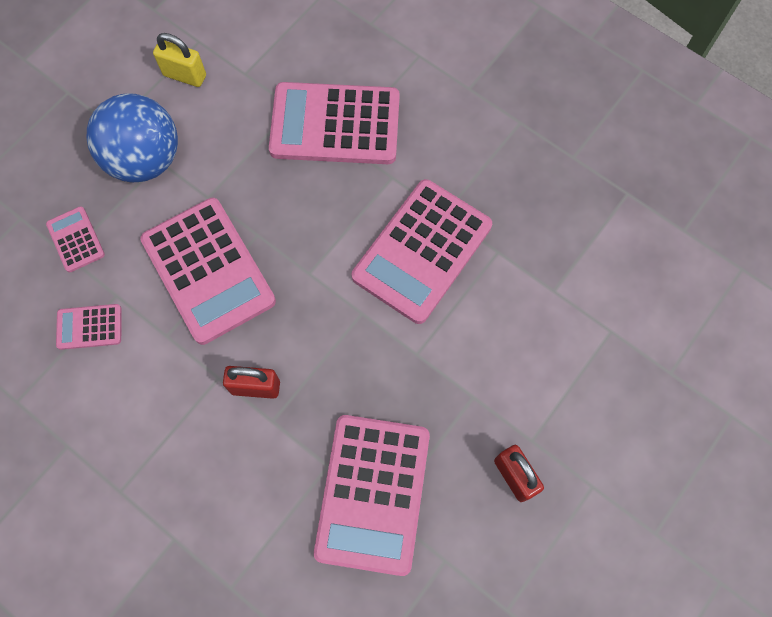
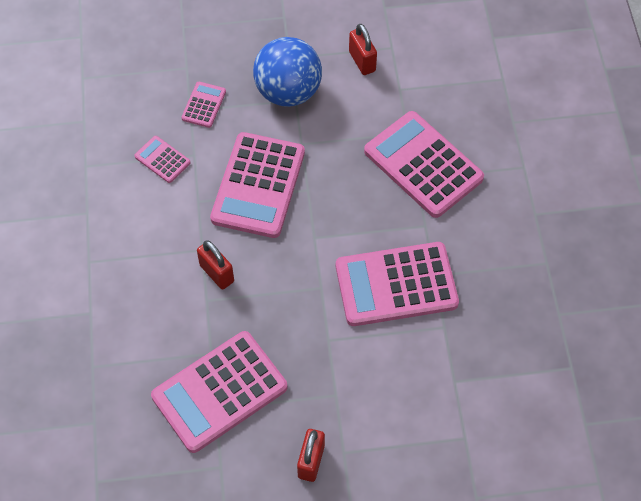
camera: 45 degrees right, 10 degrees down
yellow padlock [153,33,206,87] -> red padlock [349,24,377,75]

